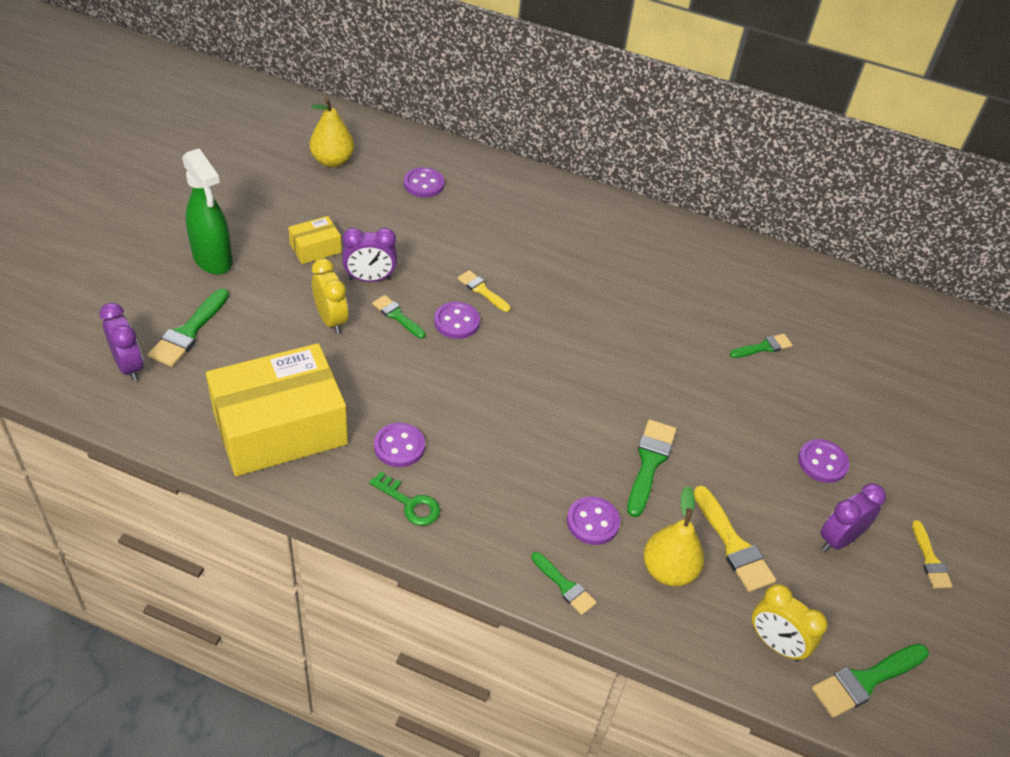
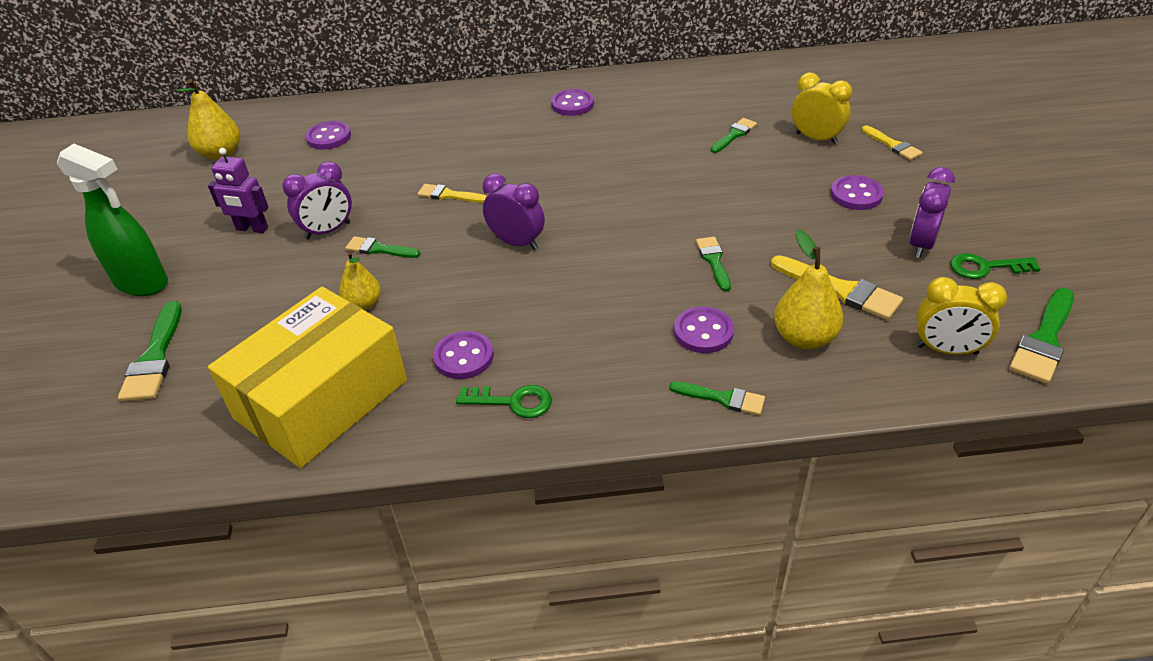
camera: 20 degrees left, 5 degrees down
purple clock [99,303,143,381] -> purple clock moved to [483,174,545,250]
yellow box [288,216,342,264] -> purple robot [208,148,269,233]
yellow clock [312,258,348,334] -> yellow clock moved to [792,72,852,145]
purple button [434,302,480,339] -> purple button moved to [551,89,594,116]
green brush [627,419,676,517] -> green brush [696,237,731,291], size x0.63
yellow brush [912,520,952,589] -> yellow brush moved to [862,125,923,160]
none -> yellow pear [339,251,381,310]
none -> green key [950,253,1041,279]

